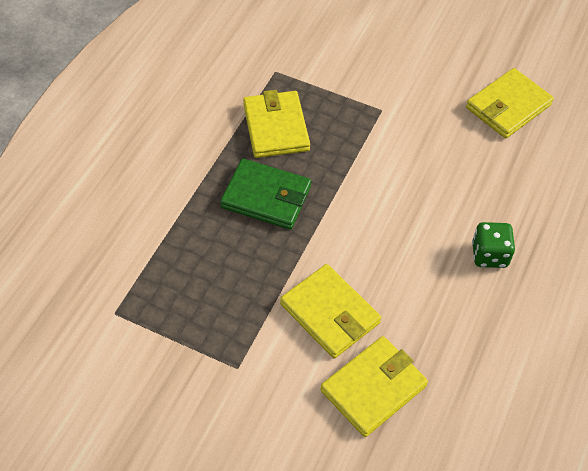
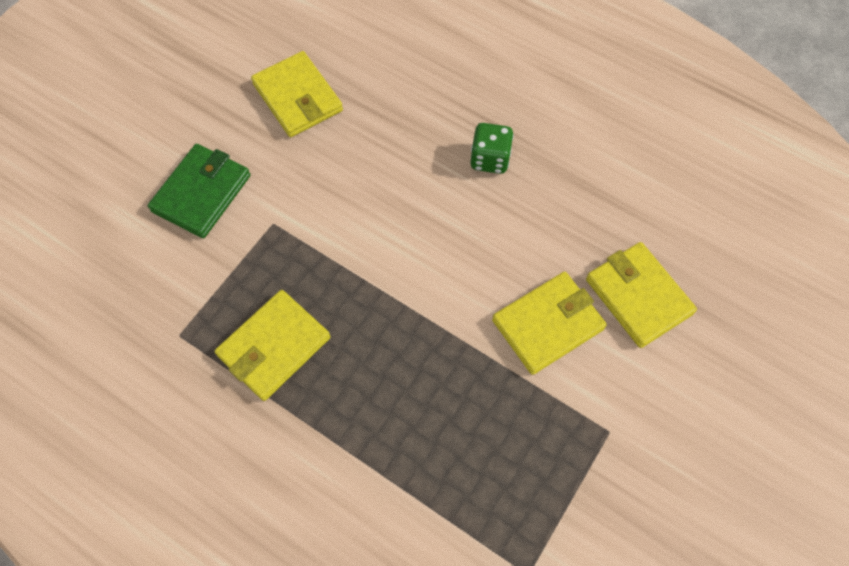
camera: 80 degrees left, 10 degrees up
green wallet [220,159,311,230] -> green wallet moved to [148,144,251,238]
yellow wallet [243,90,310,158] -> yellow wallet turned 45 degrees counterclockwise [215,290,330,401]

